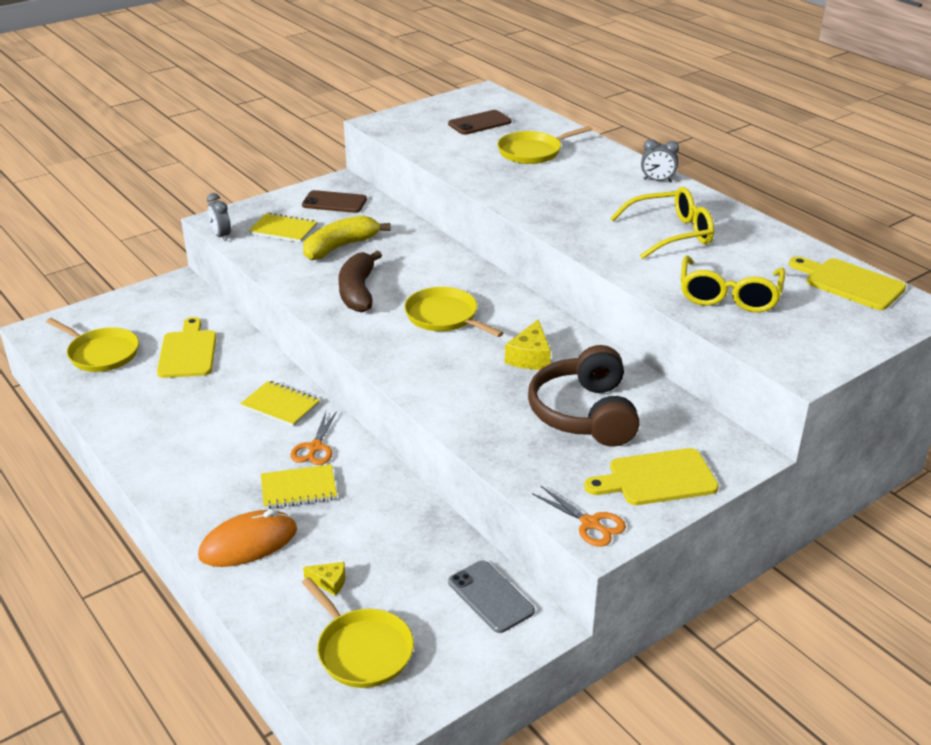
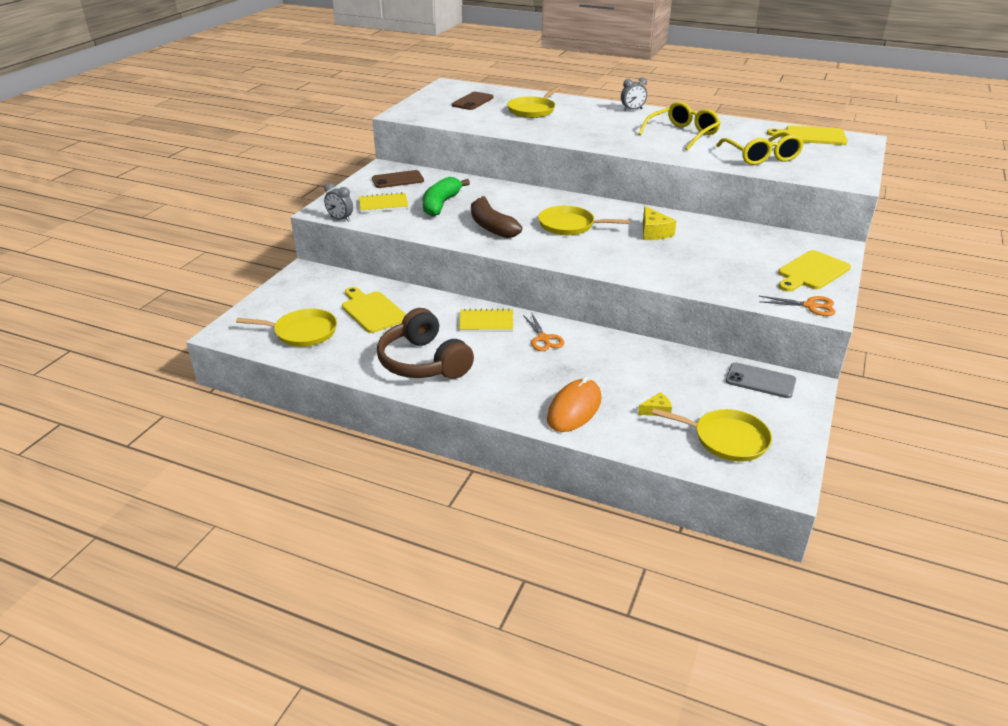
camera: 30 degrees left, 0 degrees up
yellow notebook [261,464,337,509] -> none
yellow banana [303,215,391,260] -> green banana [423,177,470,217]
brown headphones [528,345,640,447] -> brown headphones moved to [377,308,474,379]

